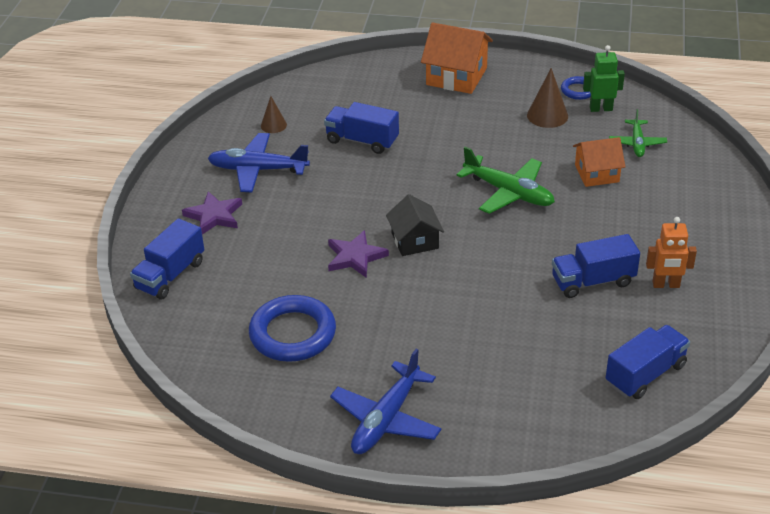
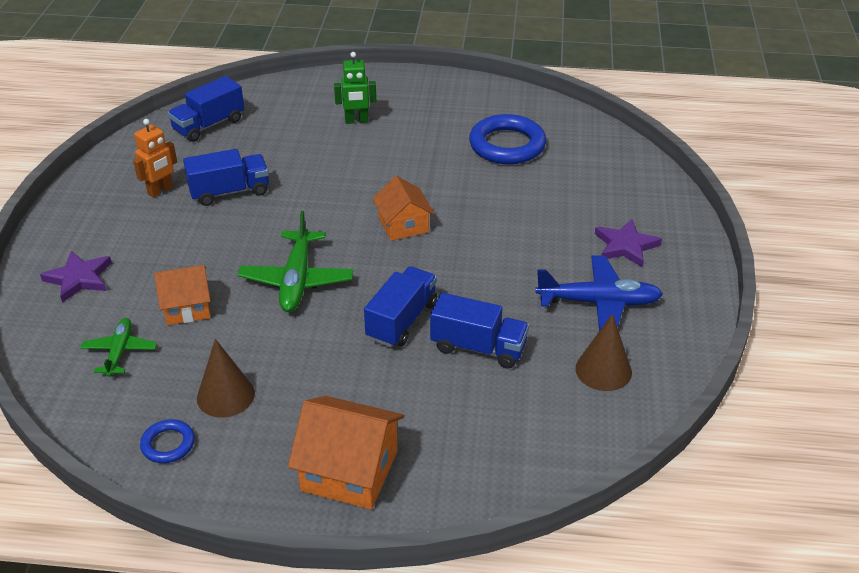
camera: 175 degrees right, 0 degrees up
blue truck [130,218,204,300] -> blue truck moved to [364,266,437,347]
brown cone [261,96,287,133] -> brown cone [575,314,632,391], size x1.57
purple star [328,230,389,278] -> purple star moved to [40,251,112,303]
blue plane [330,349,442,454] -> none
black house [386,194,444,256] -> orange house [373,176,434,241]
green plane [456,147,555,214] -> green plane turned 120 degrees counterclockwise [238,211,354,312]
green robot [583,45,625,112] -> green robot moved to [334,52,376,124]
orange robot [646,217,697,288] -> orange robot turned 135 degrees clockwise [133,119,177,198]

